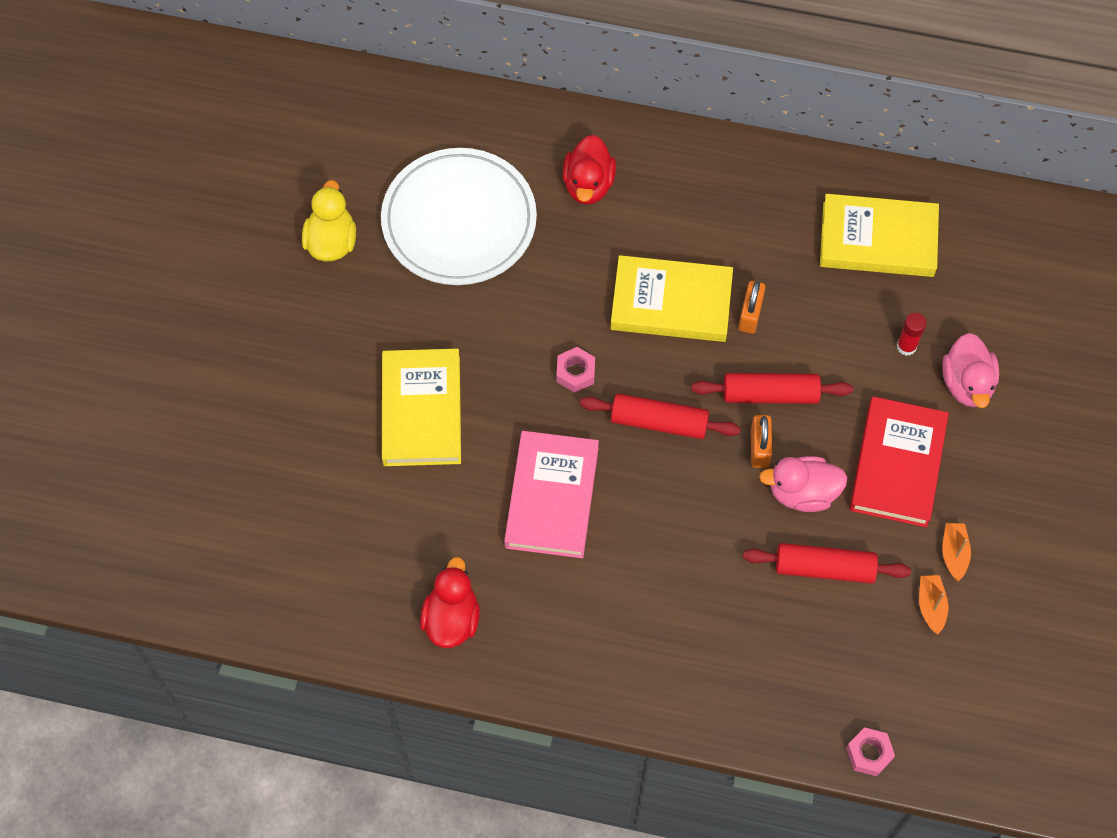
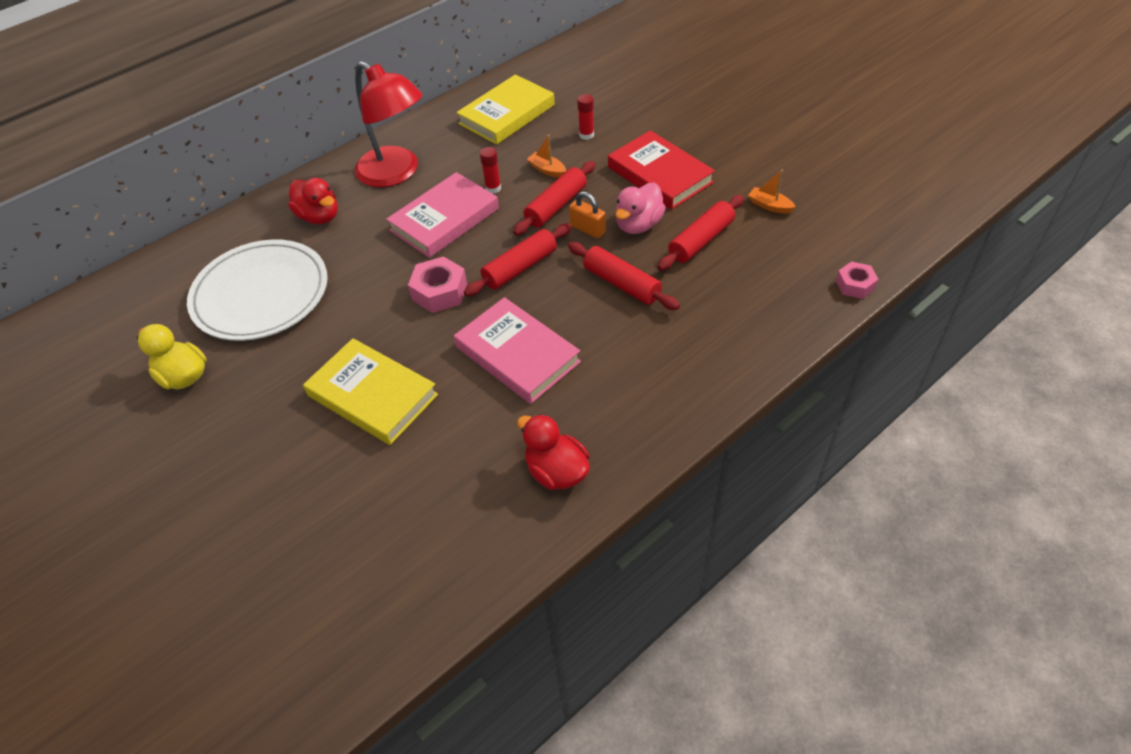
camera: 50 degrees left, 15 degrees down
pink nut [557,347,595,393] -> pink nut [408,256,467,313], size x1.53
yellow book [610,255,733,342] -> pink book [386,172,499,258]
orange padlock [738,281,766,334] -> red glue stick [480,147,501,194]
pink duck [942,333,999,408] -> none
orange boat [942,523,971,581] -> orange boat moved to [527,135,566,178]
none -> red lamp [355,61,422,187]
none -> red rolling pin [568,242,680,310]

